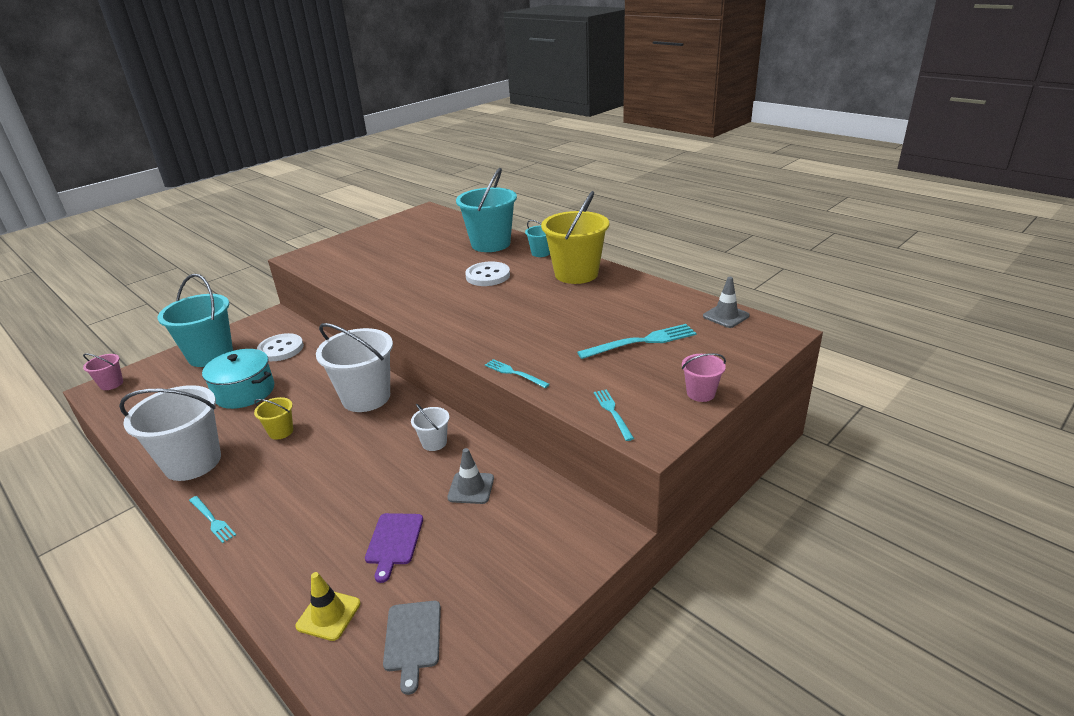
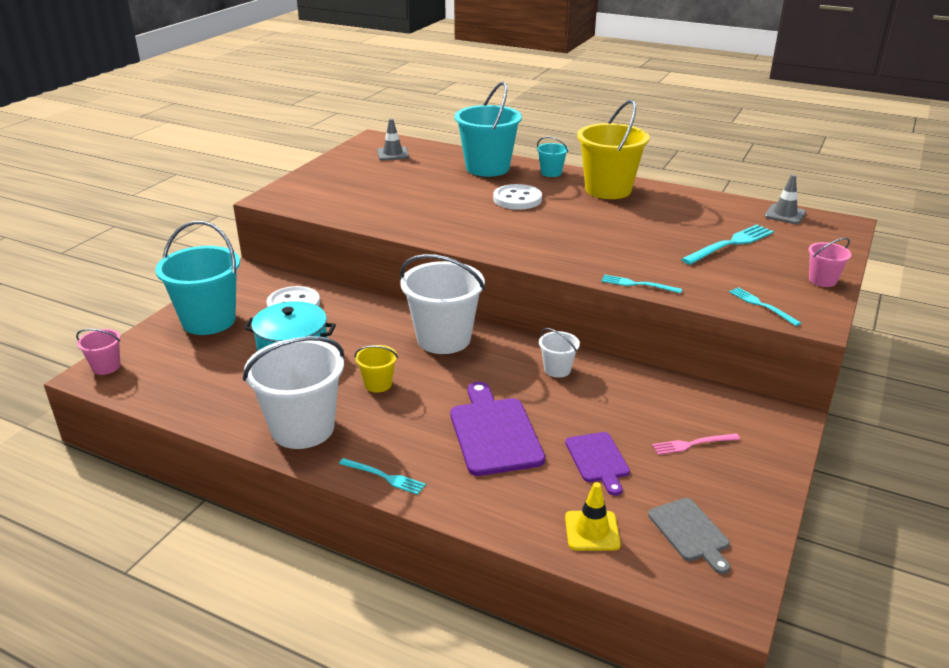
camera: 20 degrees left, 0 degrees up
grey traffic cone [447,448,494,504] -> grey traffic cone moved to [377,118,409,160]
none -> purple cutting board [450,382,545,476]
none -> pink fork [652,433,740,455]

